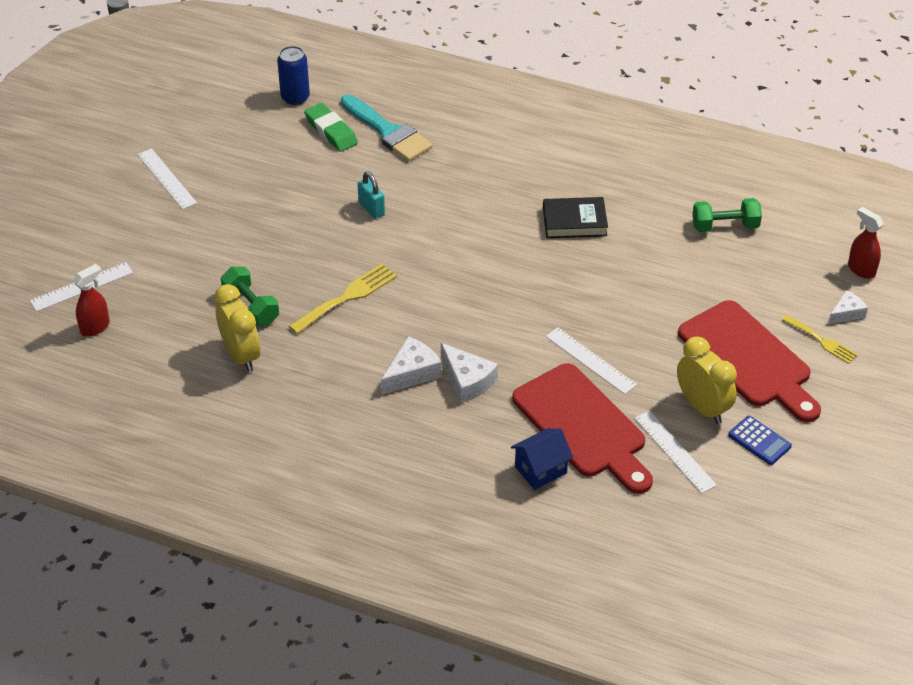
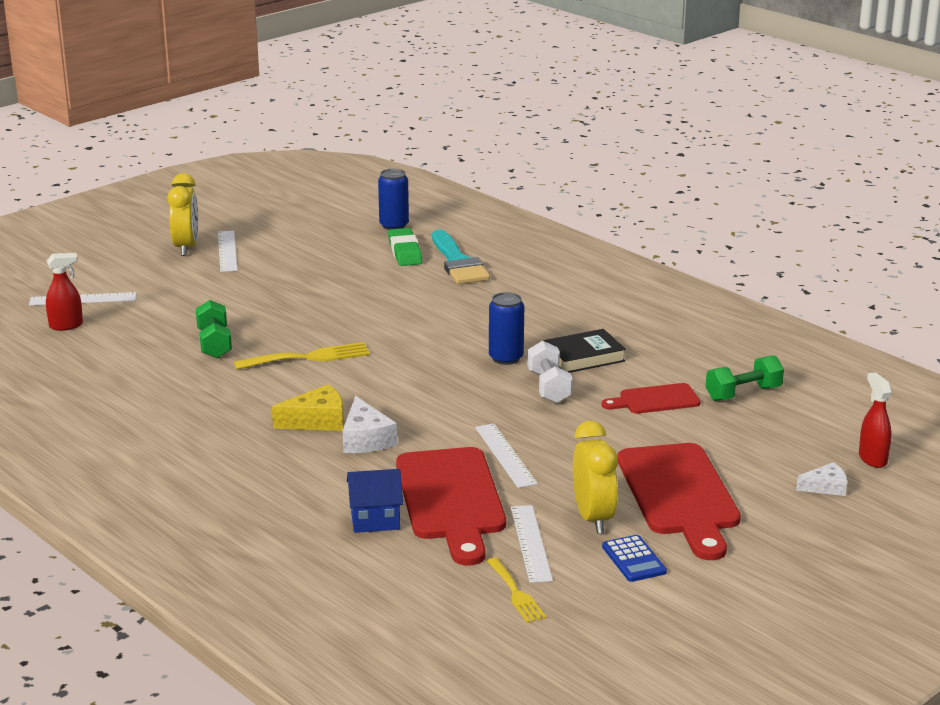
camera: 25 degrees right, 20 degrees down
yellow clock [214,284,260,372] -> yellow clock moved to [167,173,198,256]
turquoise padlock [358,172,385,219] -> none
white cheese [381,336,442,395] -> yellow cheese [272,384,344,431]
black book [543,197,608,238] -> black book turned 45 degrees counterclockwise [543,329,626,373]
green dumbbell [692,198,762,232] -> green dumbbell turned 45 degrees counterclockwise [706,355,784,401]
yellow fork [782,315,858,364] -> yellow fork moved to [487,557,546,623]
none -> blue can [489,292,524,365]
none -> white dumbbell [527,341,573,404]
none -> red cutting board [602,383,701,414]

